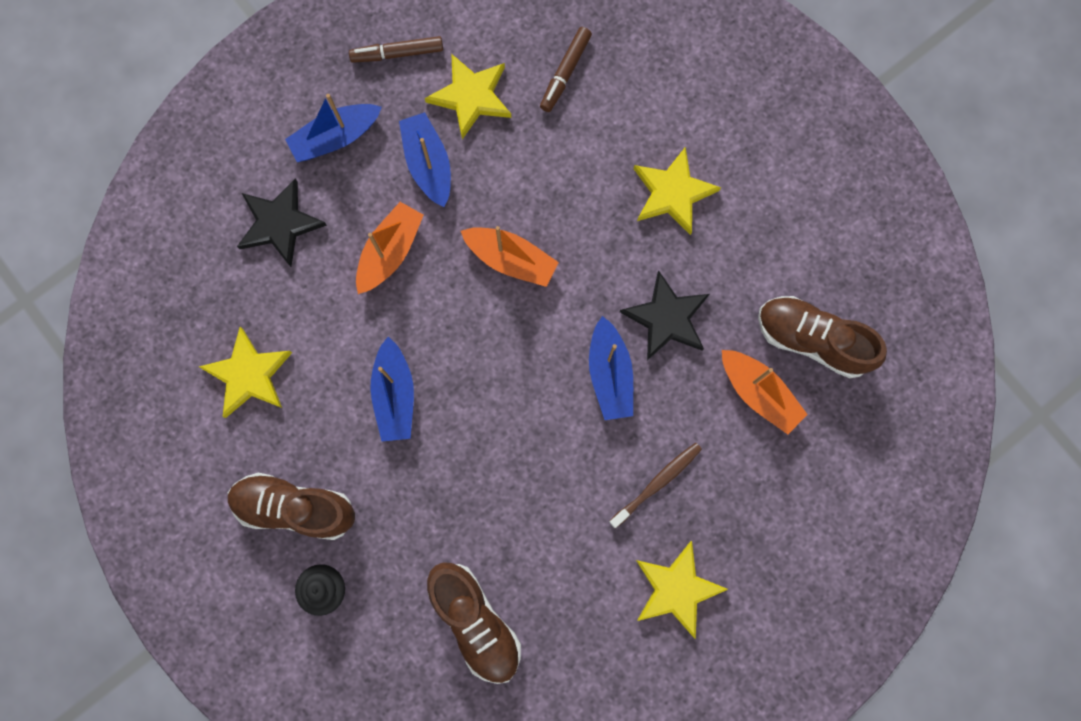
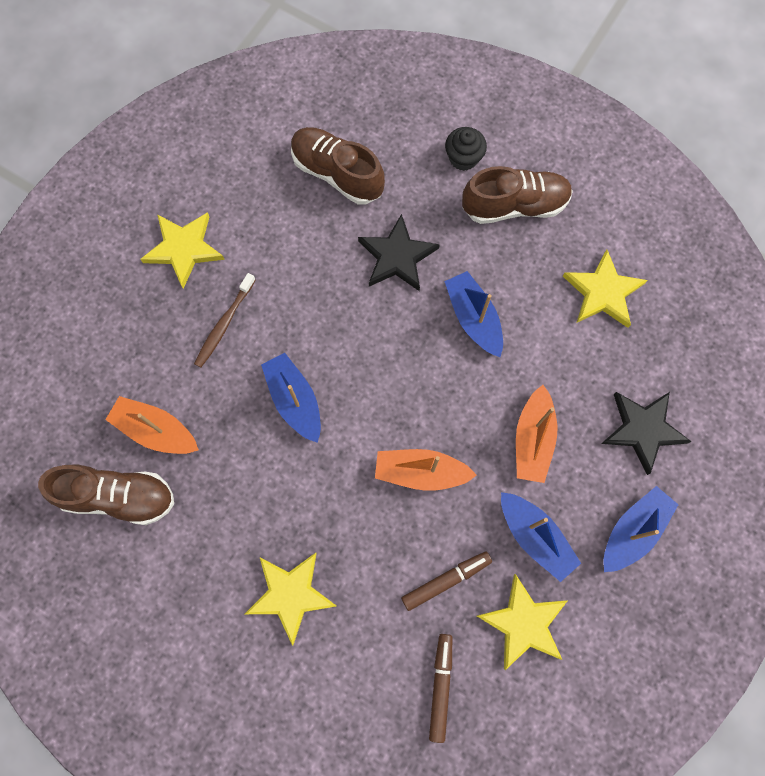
camera: 160 degrees right, 5 degrees down
brown marker [349,36,443,63] -> brown marker moved to [401,552,492,611]
black star [620,270,710,360] -> black star moved to [358,214,440,291]

